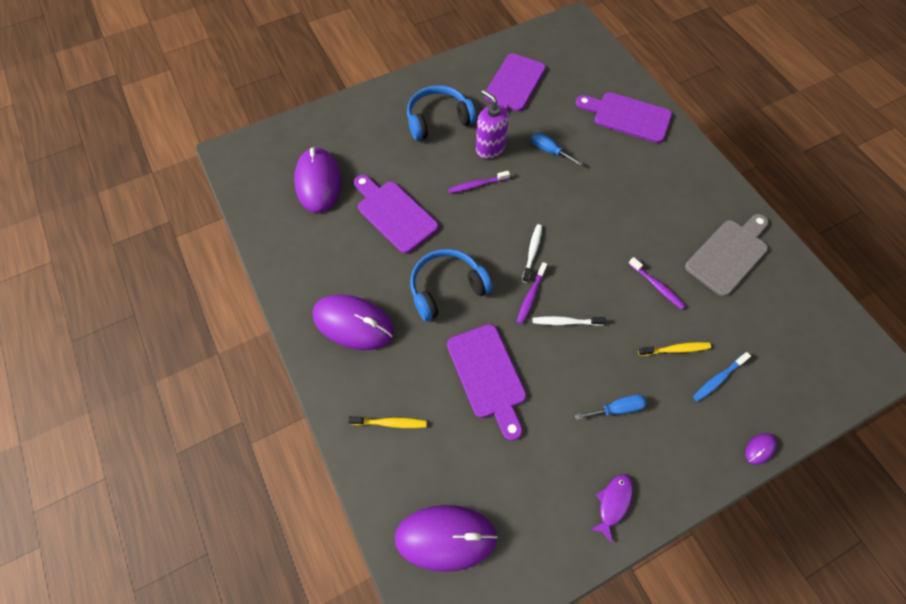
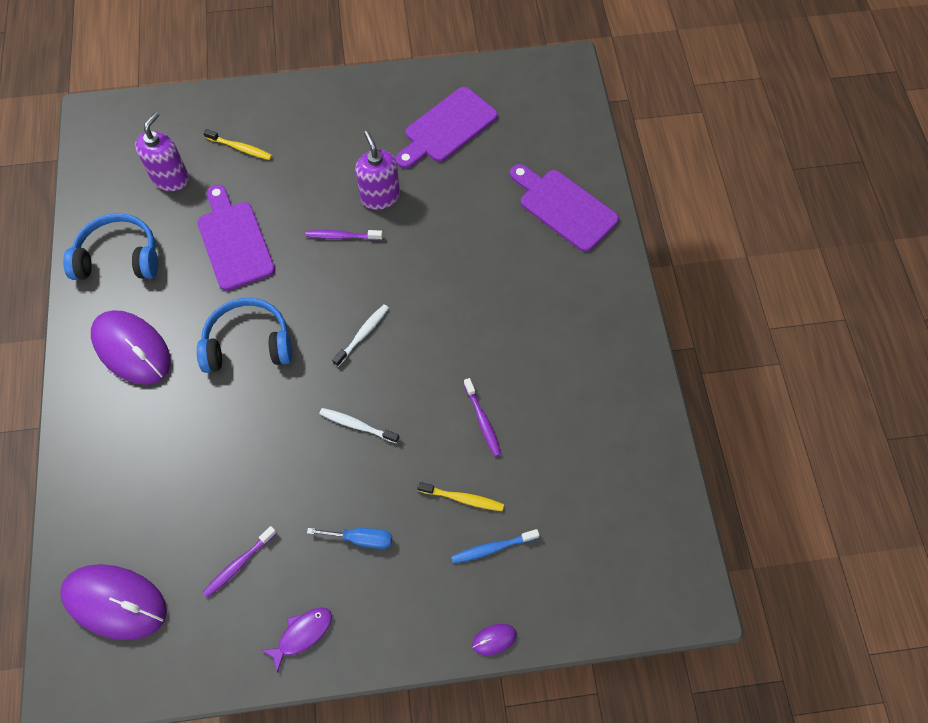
camera: 20 degrees right, 0 degrees up
purple mouse [294,147,341,213] -> purple soap dispenser [135,112,189,191]
yellow toothbrush [348,416,427,428] -> yellow toothbrush moved to [203,129,272,160]
blue headphones [407,85,476,141] -> blue headphones moved to [63,213,158,280]
purple cutting board [447,324,526,441] -> none
purple toothbrush [517,262,547,324] -> purple toothbrush moved to [203,526,277,598]
blue screwdriver [531,132,583,166] -> none
grey cutting board [685,214,769,297] -> none

